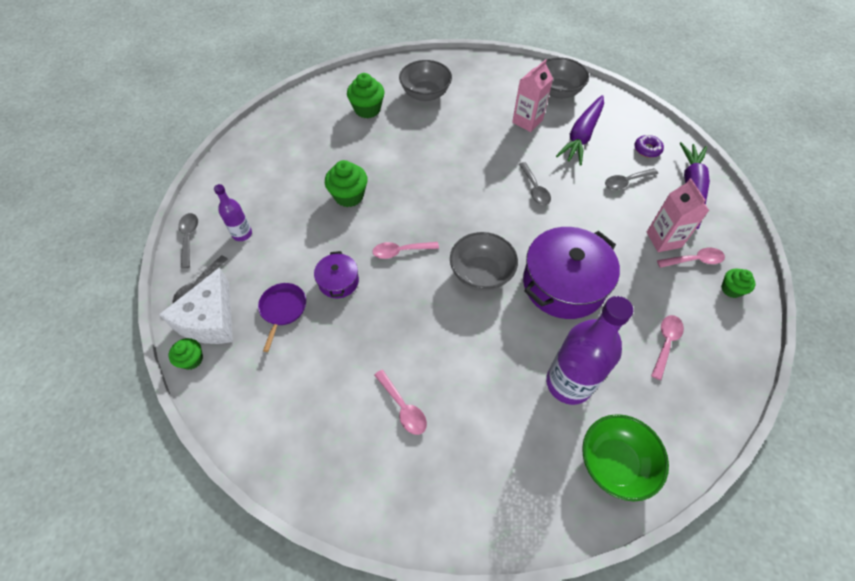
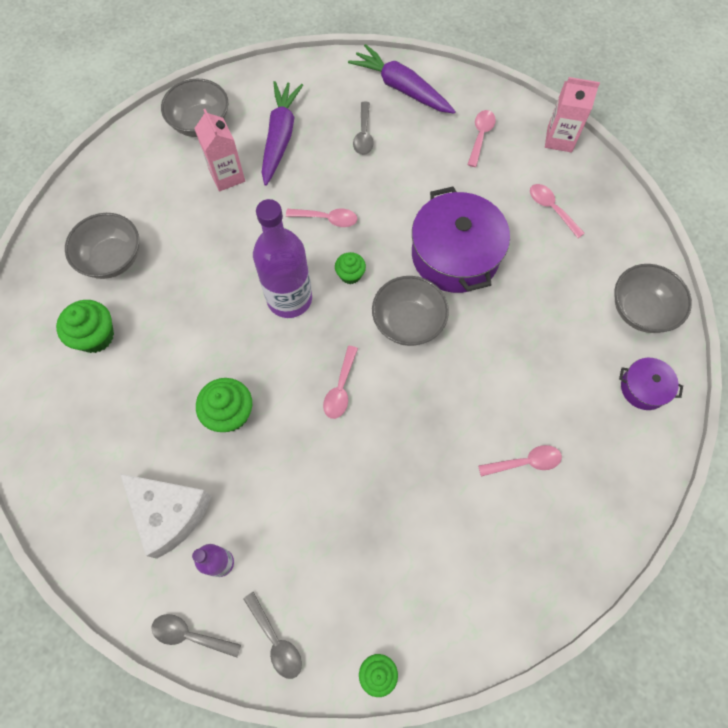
camera: 65 degrees left, 10 degrees up
white cheese [159,267,233,344] -> white cheese moved to [120,474,211,559]
purple pan [258,283,306,352] -> none
purple pot [314,251,359,298] -> purple pot moved to [619,358,683,410]
grey spoon [519,162,551,205] -> pink spoon [286,209,357,227]
purple bottle [546,296,633,405] -> purple bottle moved to [253,199,312,318]
purple carrot [556,95,604,165] -> purple carrot turned 135 degrees counterclockwise [261,81,303,186]
green bowl [582,414,669,501] -> grey bowl [614,264,692,333]
purple donut [634,135,664,158] -> none
pink carton [647,178,709,252] -> pink carton moved to [545,77,600,152]
green cupcake [721,269,756,298] -> green cupcake moved to [335,252,366,284]

